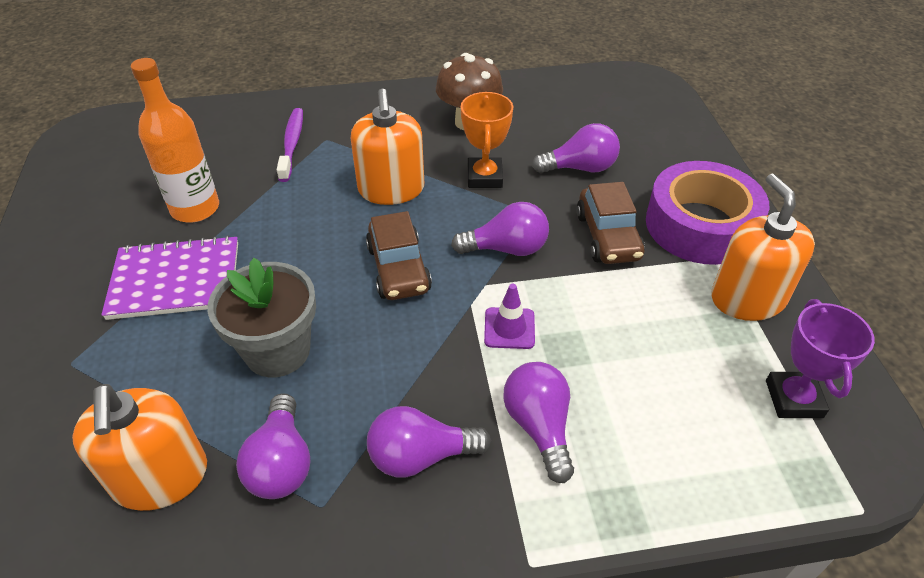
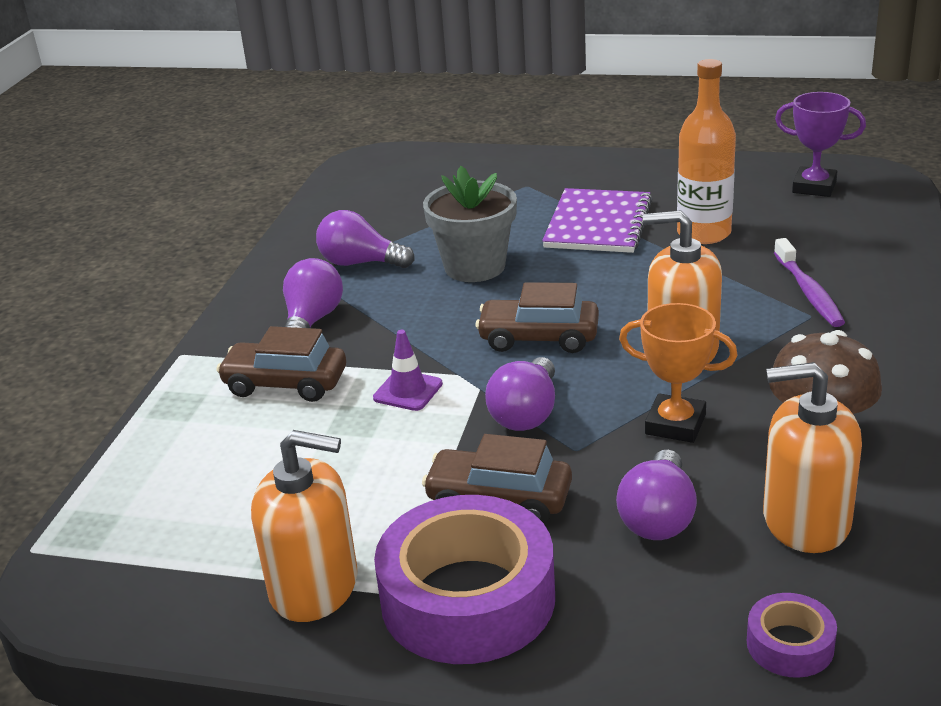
camera: 115 degrees right, 15 degrees down
orange soap dispenser [72,384,207,511] -> orange soap dispenser moved to [763,362,862,553]
purple toothbrush [277,108,303,182] -> purple toothbrush turned 60 degrees clockwise [774,238,845,327]
purple light bulb [503,362,574,483] -> brown car [216,326,346,402]
purple trophy [766,299,875,418] -> purple trophy moved to [775,92,866,197]
none -> purple tape [747,593,837,678]

